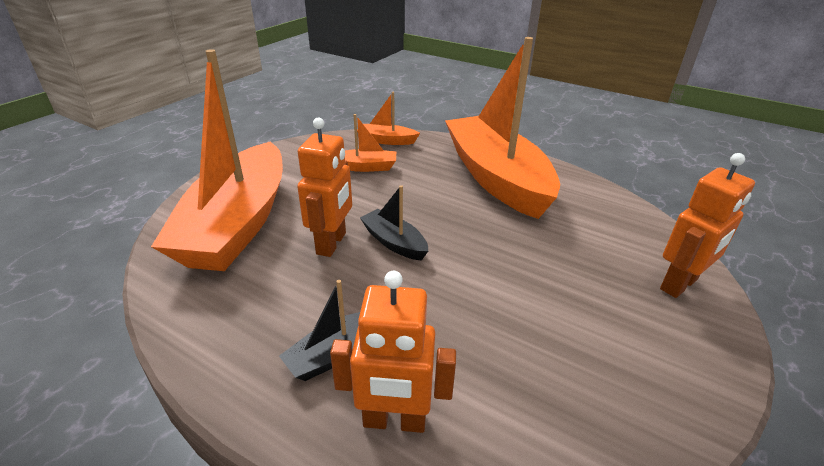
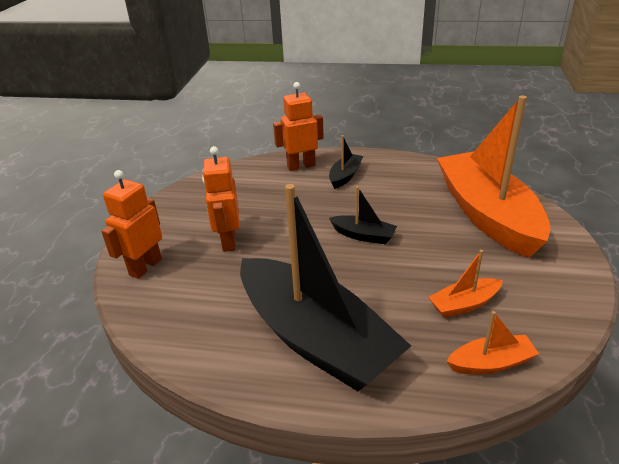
camera: 160 degrees right, 0 degrees up
orange robot [297,117,352,257] -> orange robot moved to [202,146,239,252]
orange boat [445,37,560,219] -> black boat [240,184,411,391]

